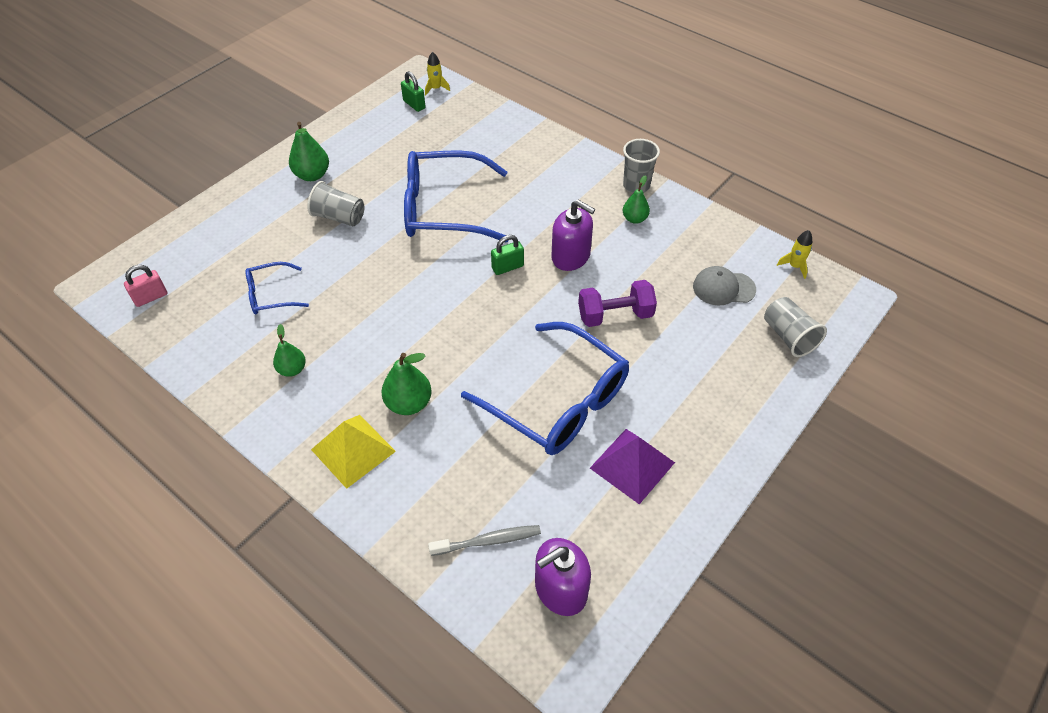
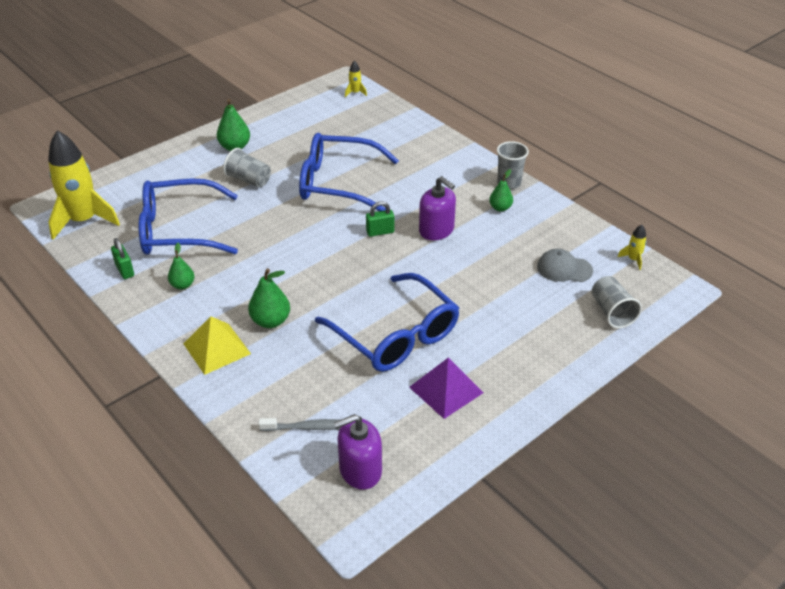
camera: 10 degrees right, 10 degrees down
pink padlock [124,265,168,307] -> yellow rocket [48,130,120,240]
blue glasses [245,262,309,315] -> blue glasses [138,178,238,255], size x2.04
green padlock [401,71,426,112] -> green padlock moved to [111,238,134,279]
purple dumbbell [578,280,657,327] -> none

